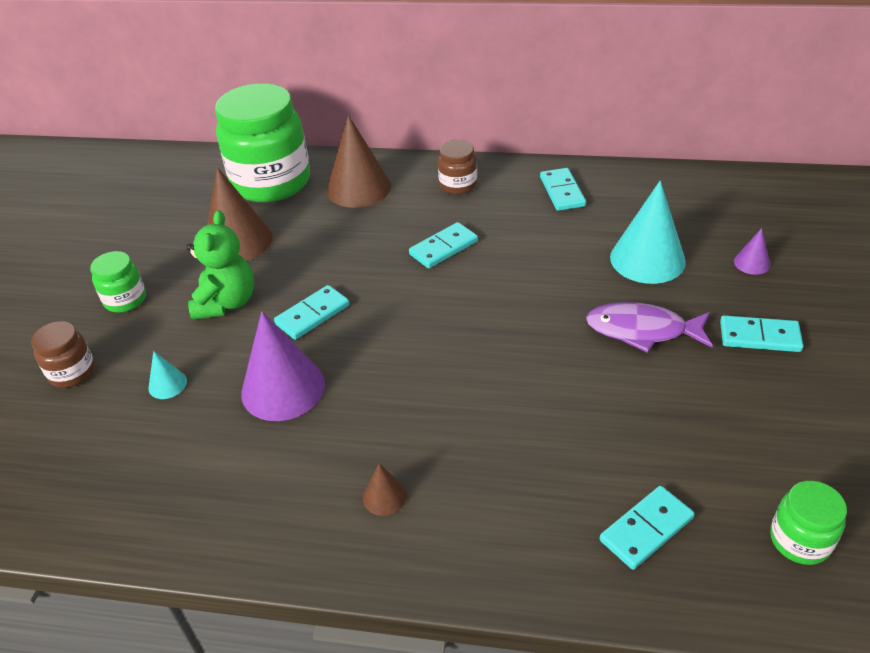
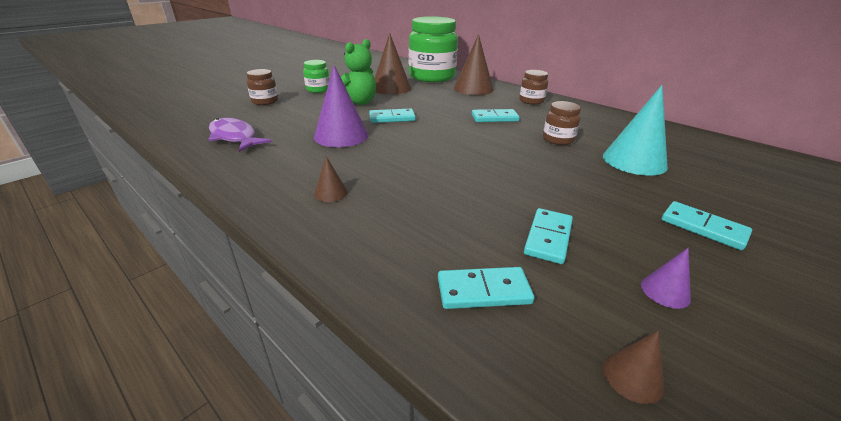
camera: 30 degrees right, 10 degrees down
turquoise cone [148,351,187,399] -> none
turquoise domino [540,168,586,211] -> turquoise domino moved to [524,208,573,264]
purple fish [586,302,713,353] -> purple fish moved to [208,118,272,152]
purple cone [734,228,770,275] -> purple cone moved to [641,248,691,309]
green jar [770,481,847,565] -> brown cone [603,330,664,404]
none -> brown jar [543,101,581,145]

